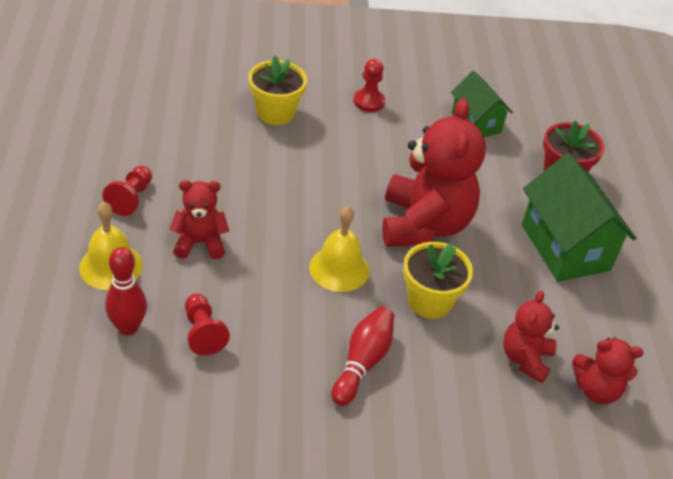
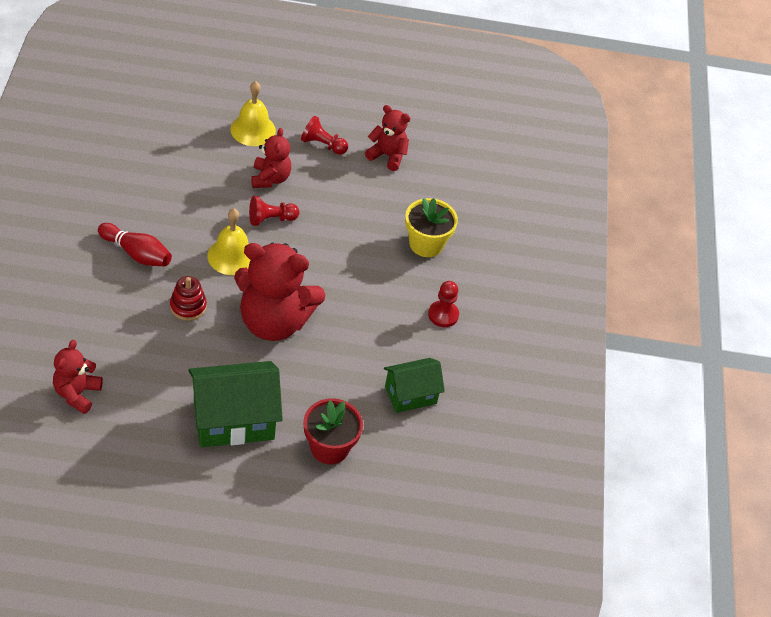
camera: 95 degrees right, 5 degrees up
red bowling pin [105,247,147,336] -> none
red pawn [185,294,230,355] -> red pawn moved to [249,196,299,226]
yellow flower pot [403,242,473,319] -> red stacking toy [170,276,207,321]
red teddy bear [503,291,559,383] -> red teddy bear moved to [365,105,410,171]

